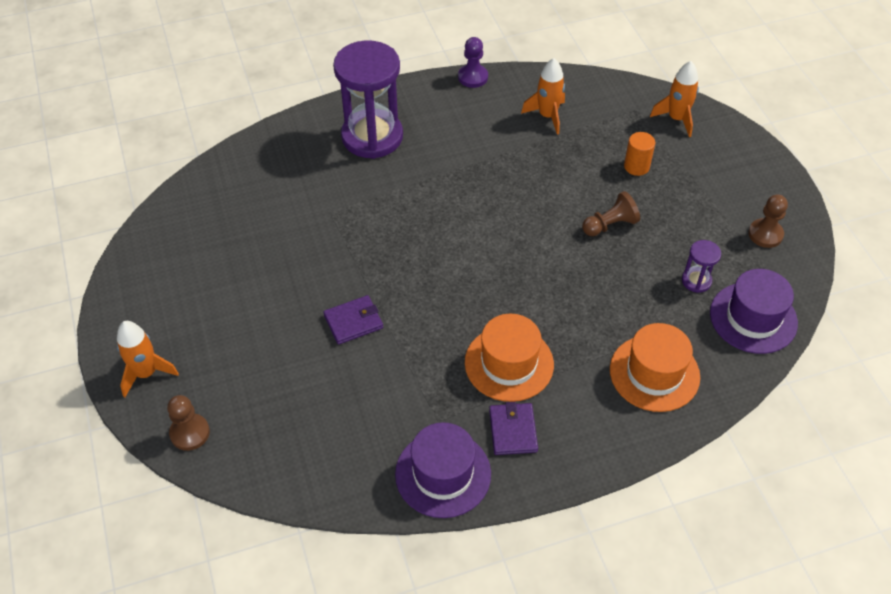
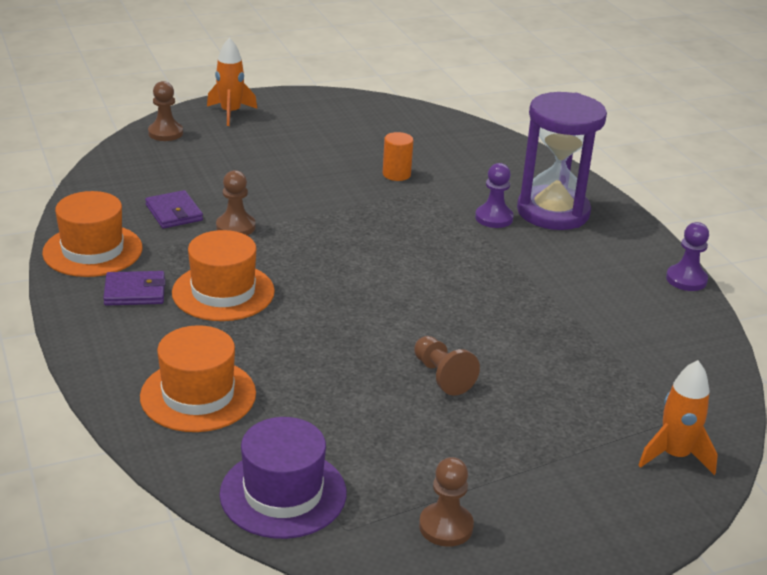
camera: 85 degrees right, 20 degrees down
purple wallet [324,295,383,345] -> purple wallet moved to [145,190,203,229]
purple hat [395,422,491,518] -> orange hat [42,191,142,277]
orange rocket [521,58,565,135] -> none
orange cylinder [624,132,655,176] -> orange cylinder moved to [383,132,413,181]
purple hourglass [682,240,721,293] -> none
none -> brown pawn [216,170,256,235]
none -> purple pawn [475,163,514,228]

